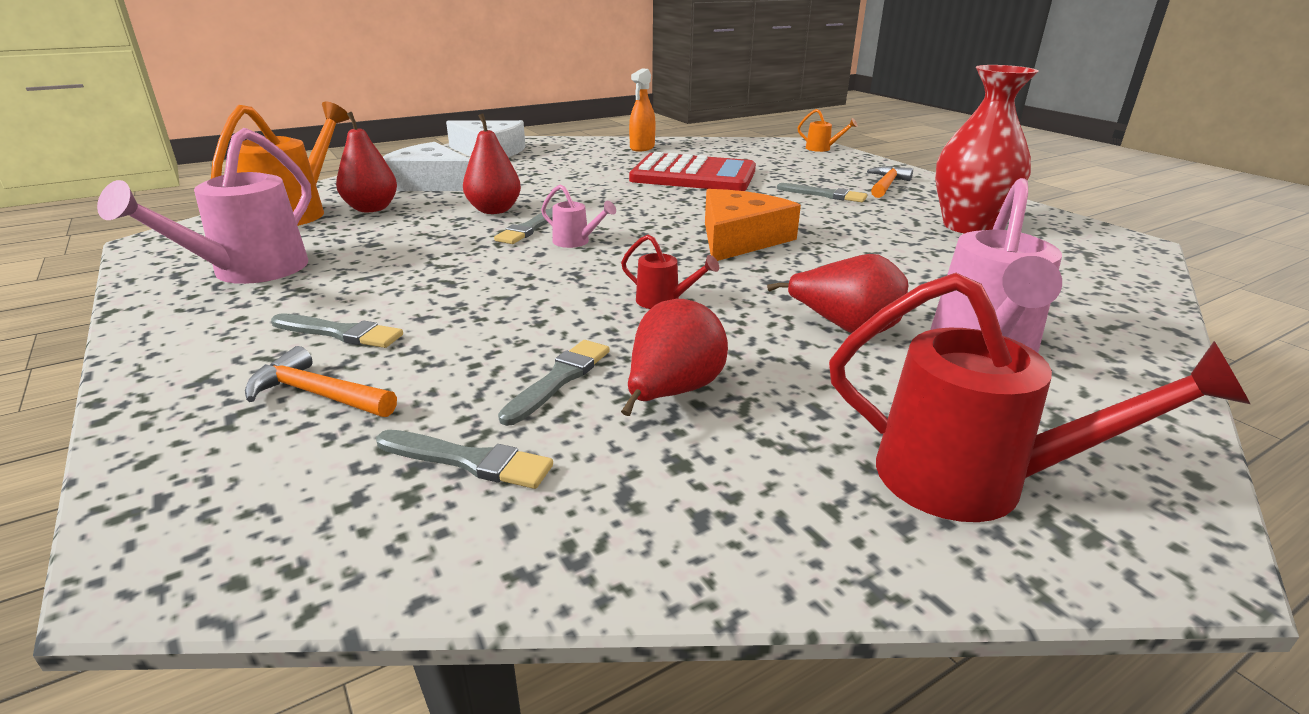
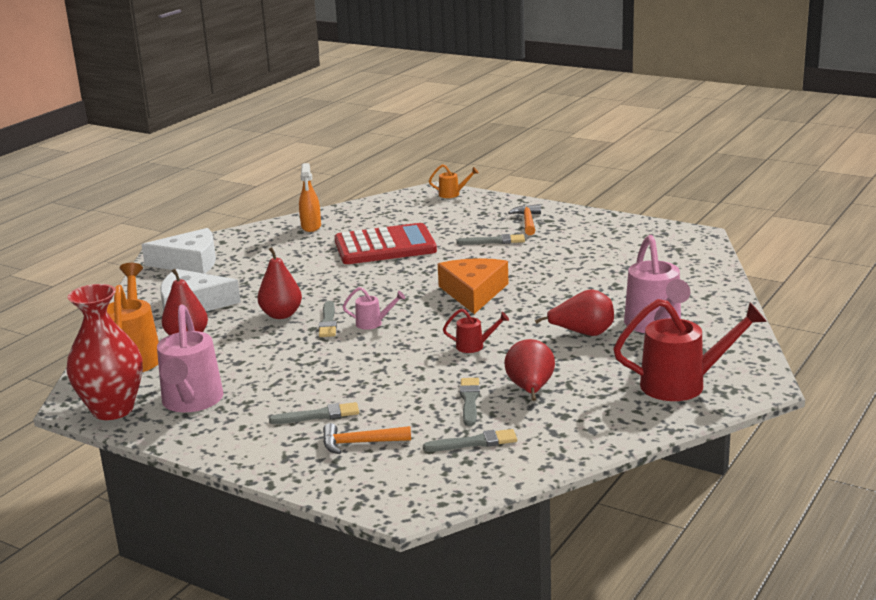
camera: 25 degrees left, 5 degrees down
red vase [935,65,1038,234] -> red vase moved to [66,284,143,420]

